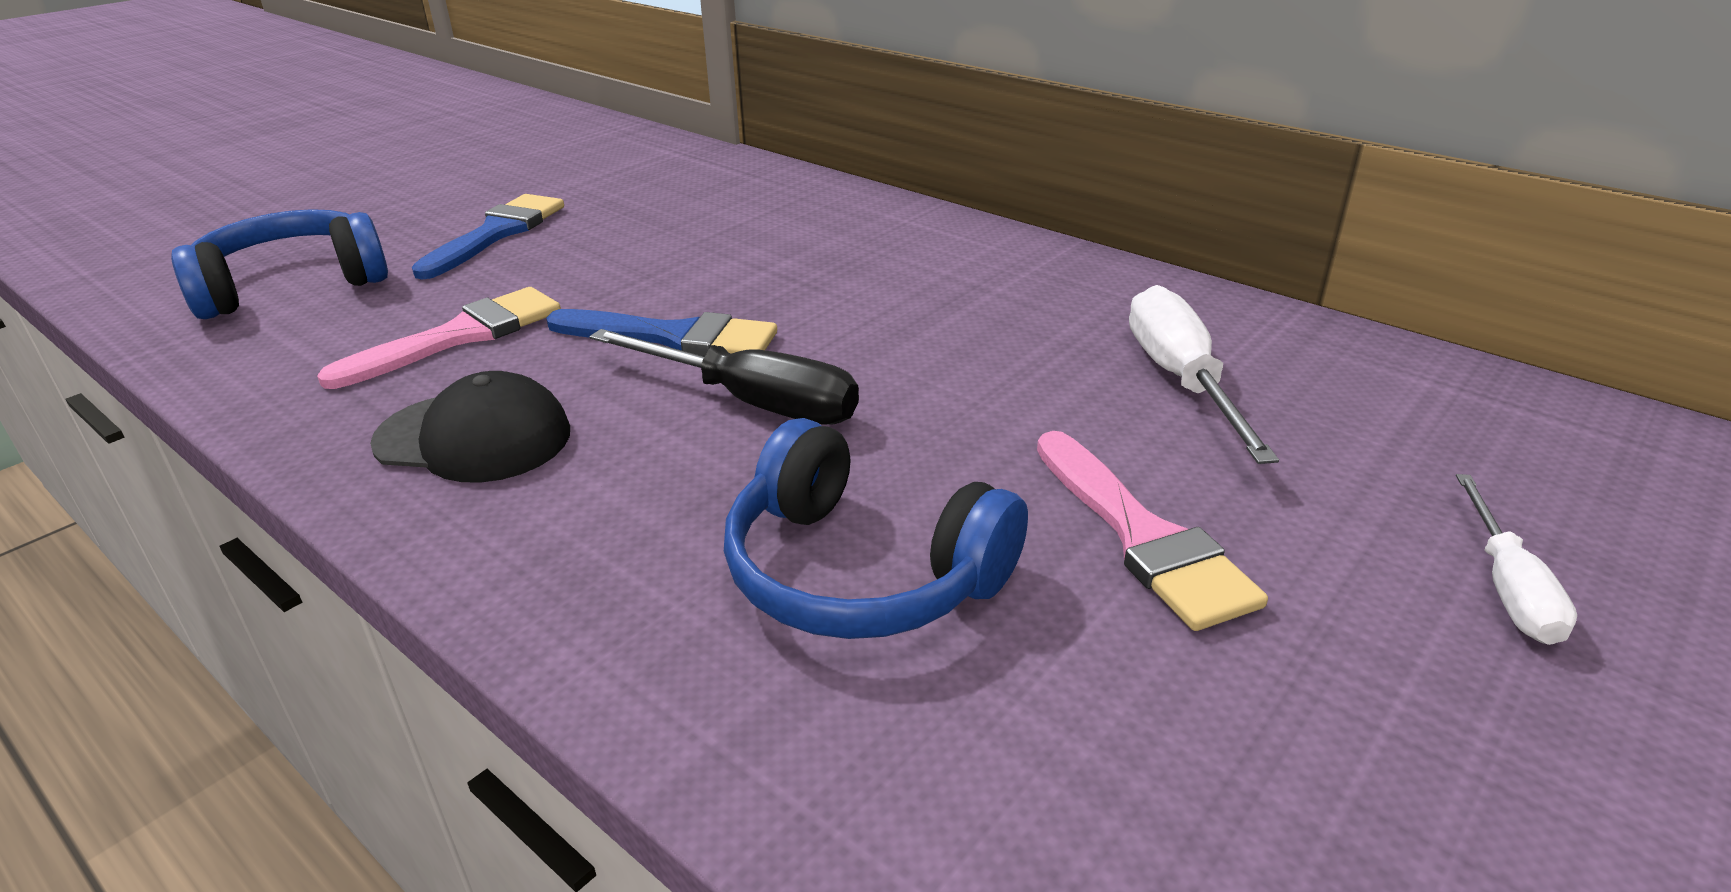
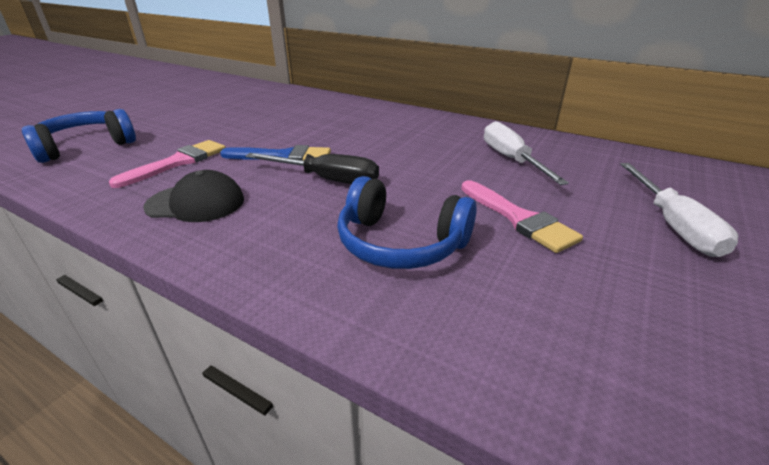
camera: 10 degrees left, 0 degrees up
blue brush [412,194,564,280] -> none
white screwdriver [1456,474,1577,645] -> white screwdriver [620,163,738,257], size x1.60

